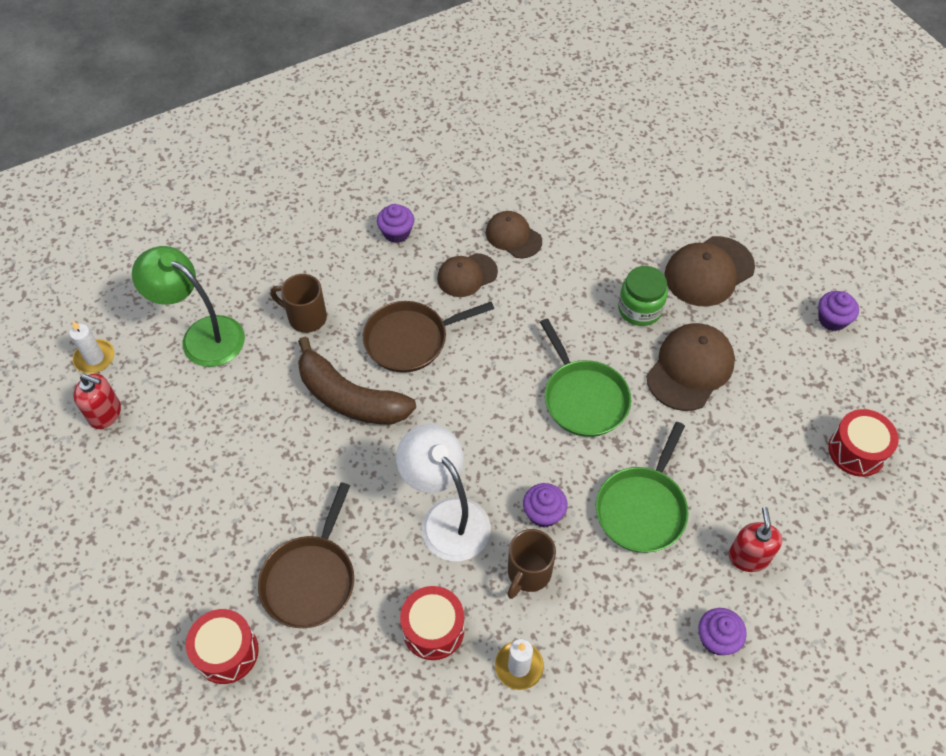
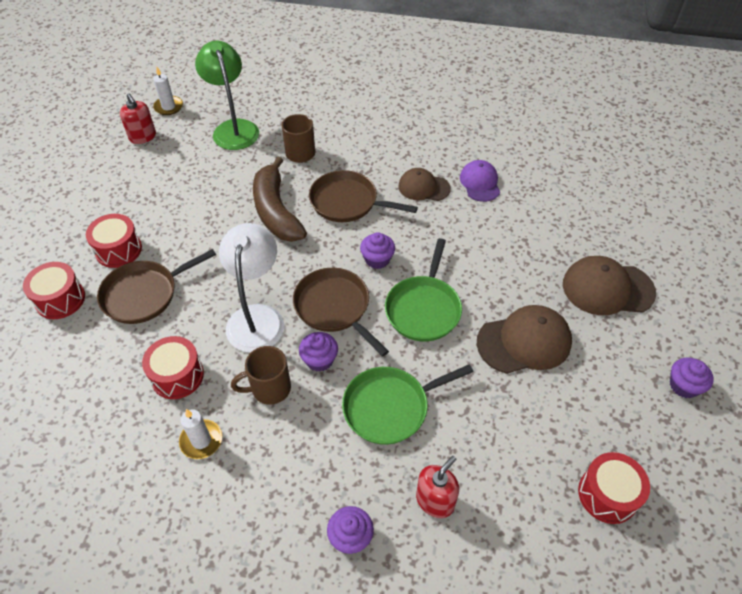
camera: 40 degrees right, 5 degrees down
purple cupcake [377,204,414,243] -> purple cupcake moved to [360,232,395,269]
brown cap [485,211,542,258] -> purple cap [460,160,500,202]
green jar [618,266,668,326] -> none
none -> red drum [86,214,142,268]
none -> brown pan [293,268,389,357]

